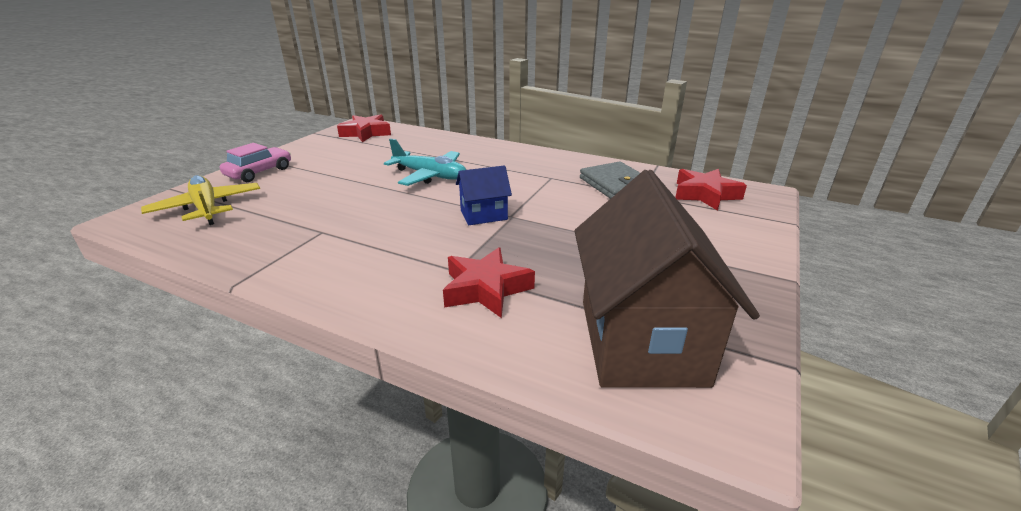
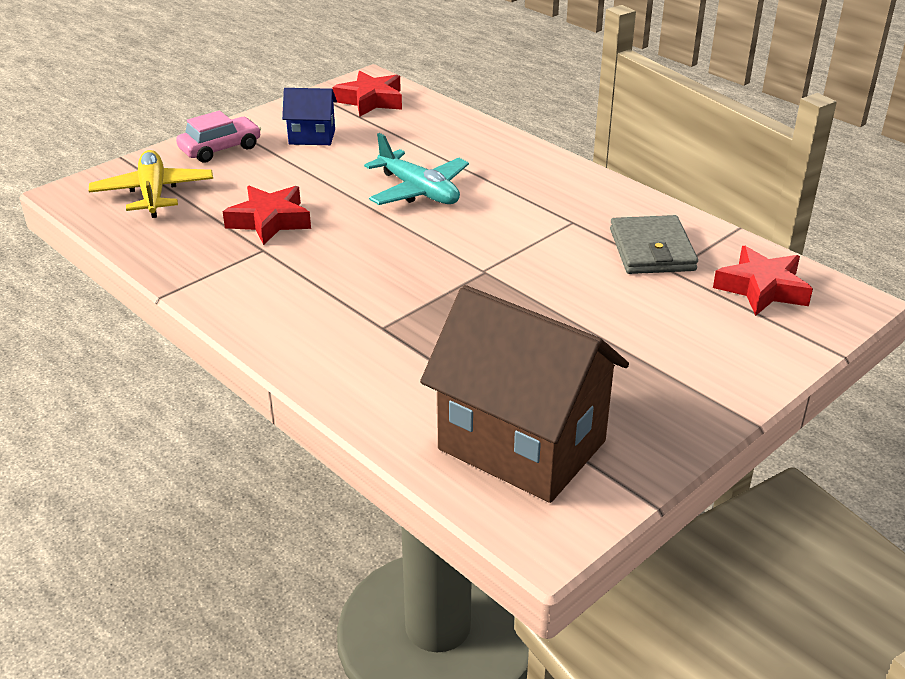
camera: 20 degrees right, 5 degrees up
red star [443,247,535,318] -> red star moved to [223,186,311,245]
blue house [456,165,512,225] -> blue house moved to [282,88,337,145]
brown house [574,170,760,388] -> brown house turned 75 degrees counterclockwise [420,285,629,503]

